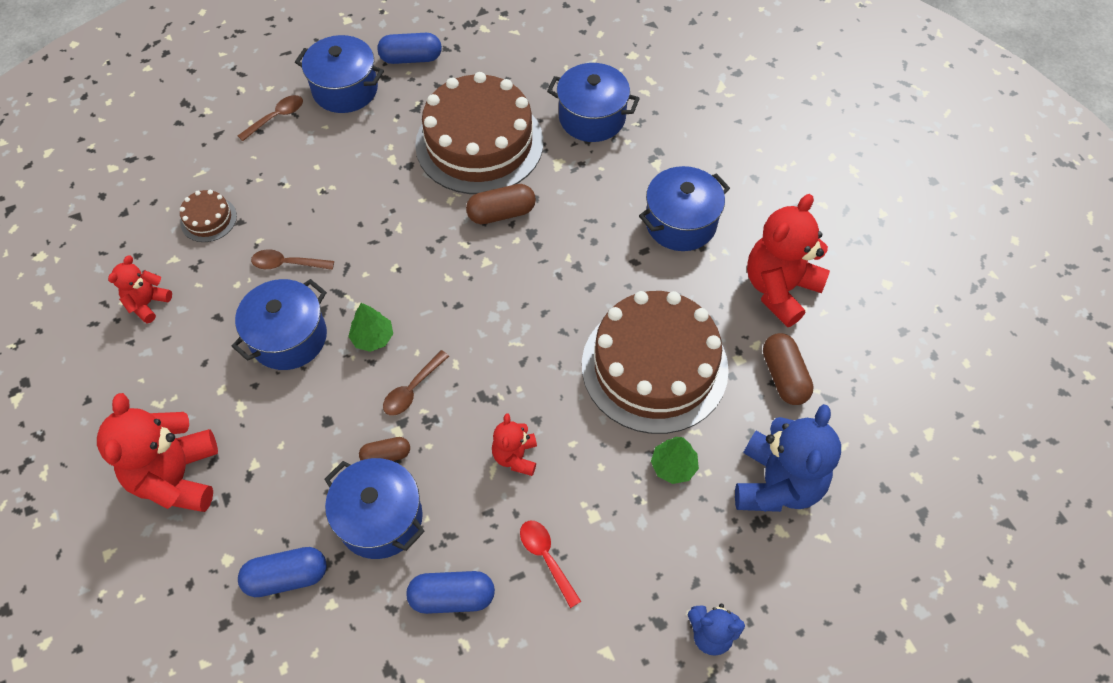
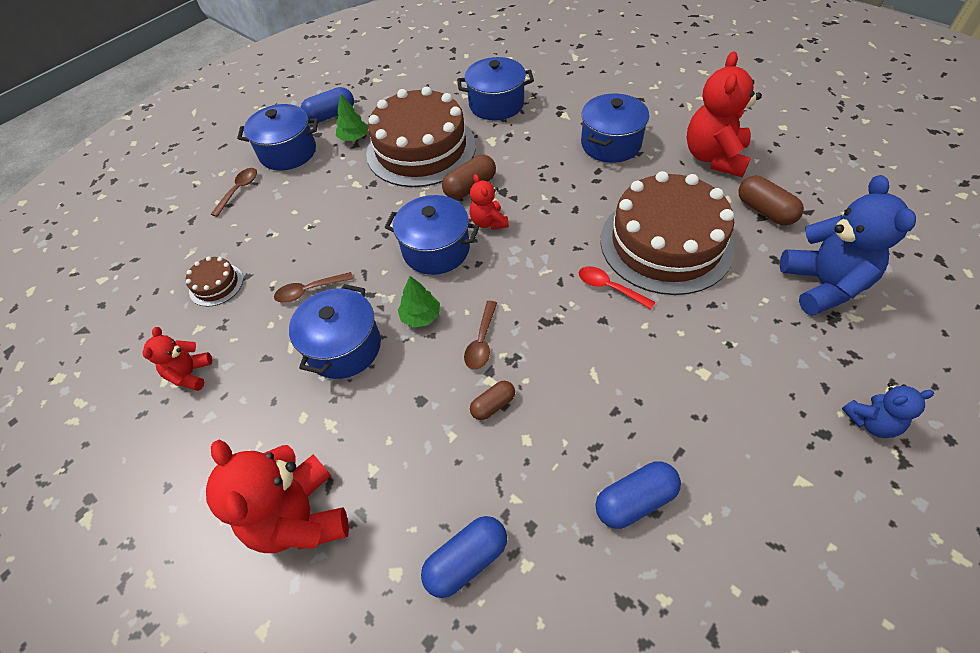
camera: 20 degrees left, 5 degrees down
blue pot [325,458,425,559] -> blue pot moved to [385,195,479,275]
red teddy bear [492,413,537,476] -> red teddy bear moved to [470,174,509,230]
red spoon [520,521,581,608] -> red spoon moved to [579,266,655,310]
green tree [651,437,699,484] -> green tree moved to [336,93,368,141]

